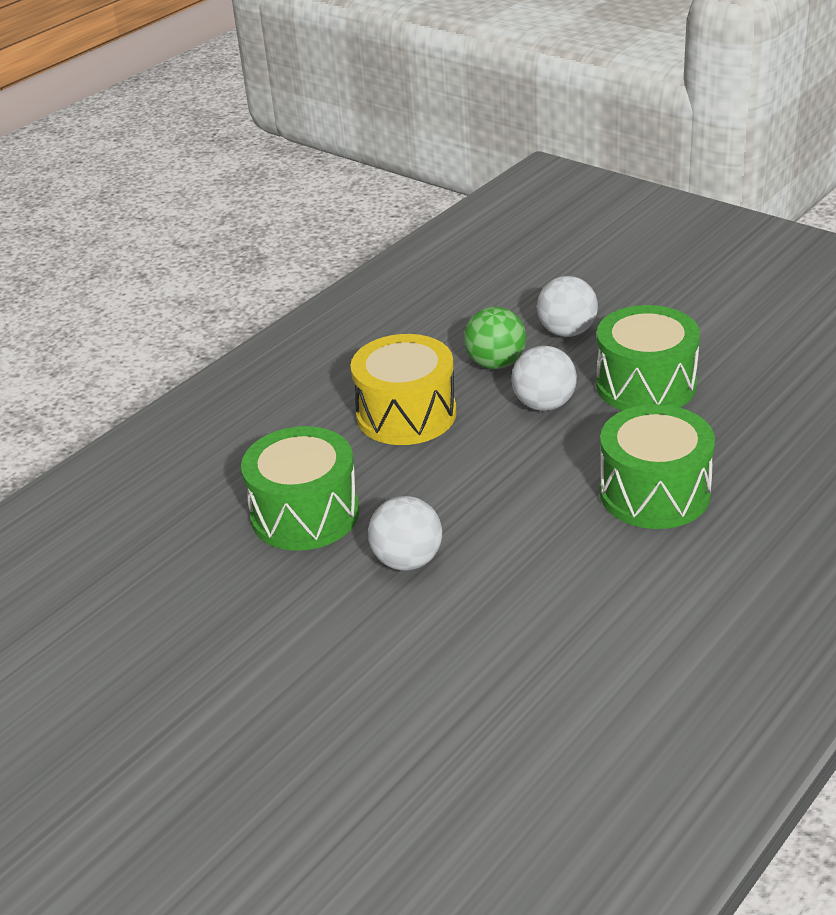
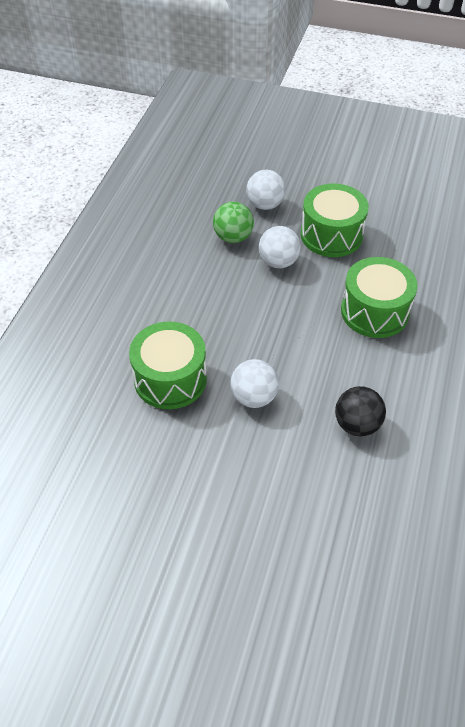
camera: 25 degrees left, 15 degrees up
yellow drum [350,334,456,445] -> none
none -> black ball [335,386,386,436]

